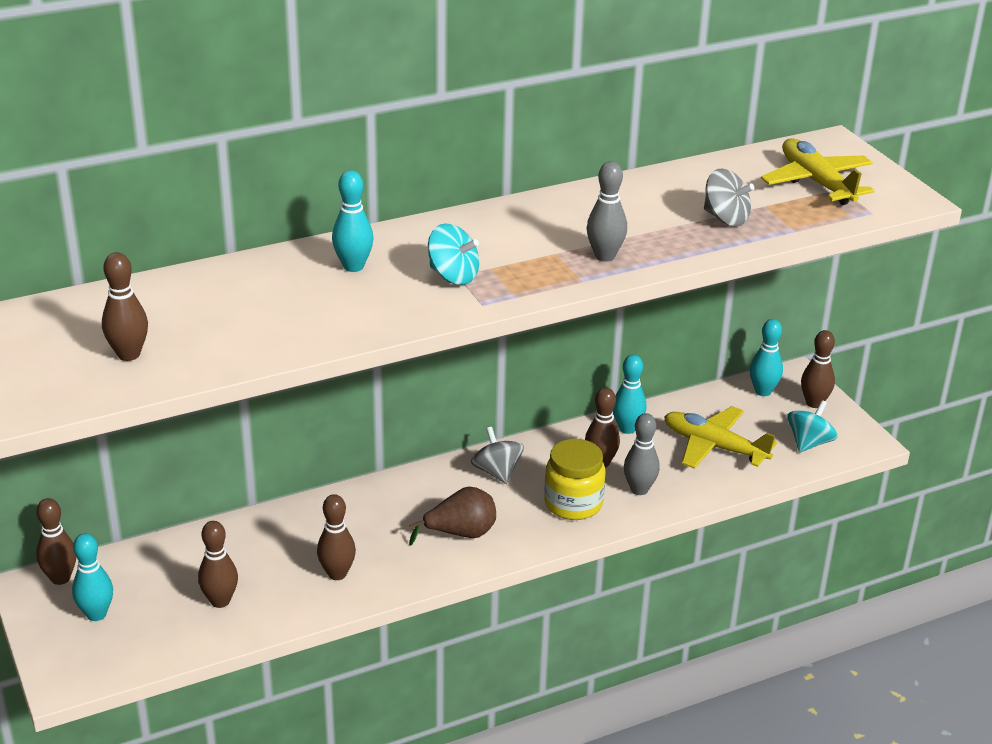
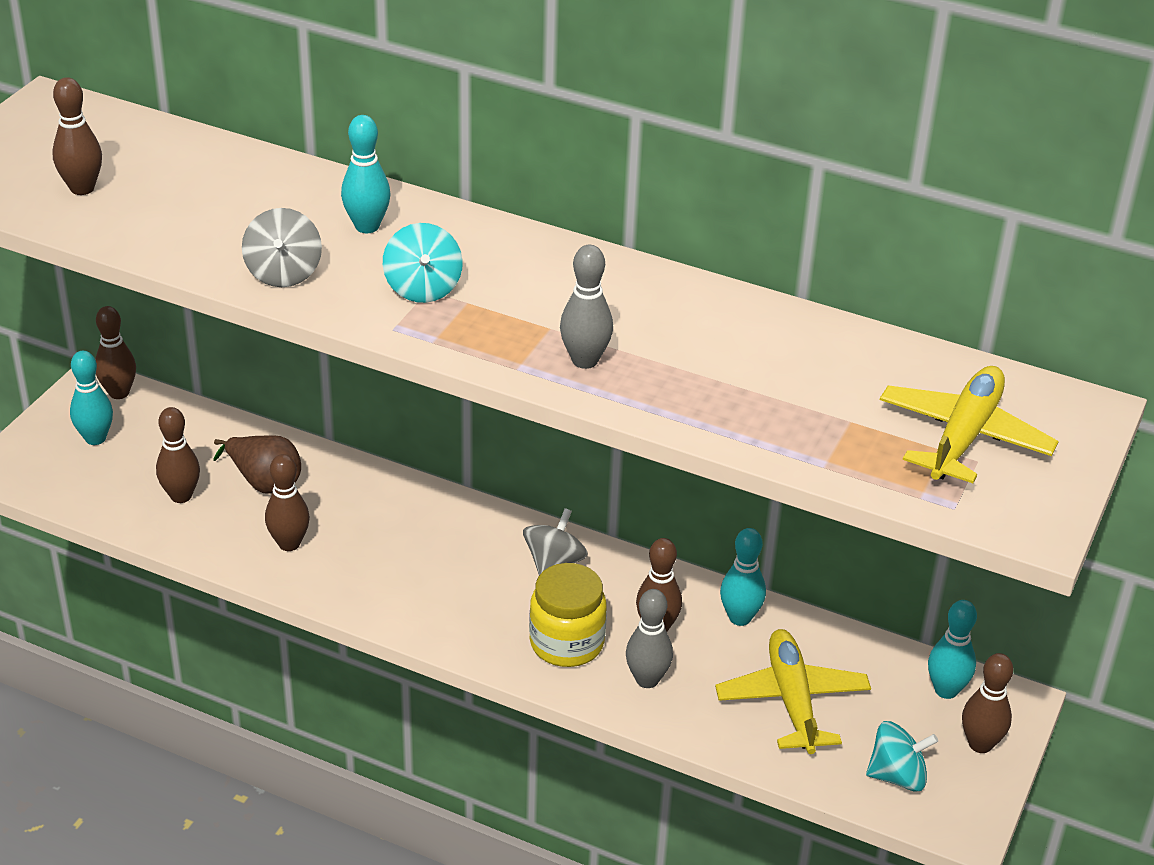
camera: 50 degrees right, 5 degrees up
brown pear [409,487,496,546] -> brown pear moved to [213,435,301,494]
grey spinning top [704,169,754,226] -> grey spinning top moved to [242,208,322,287]

